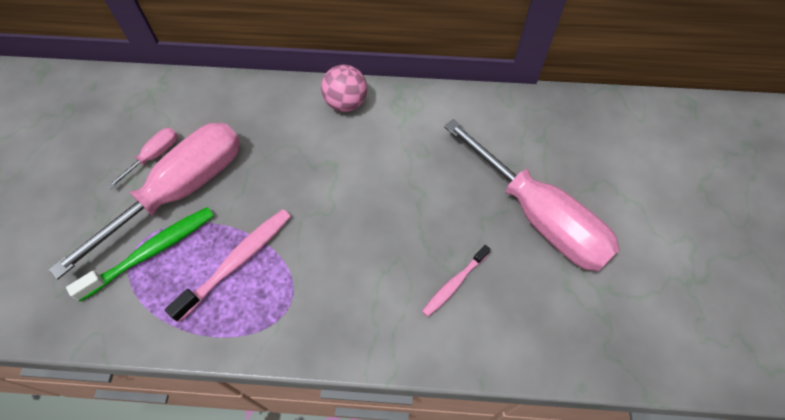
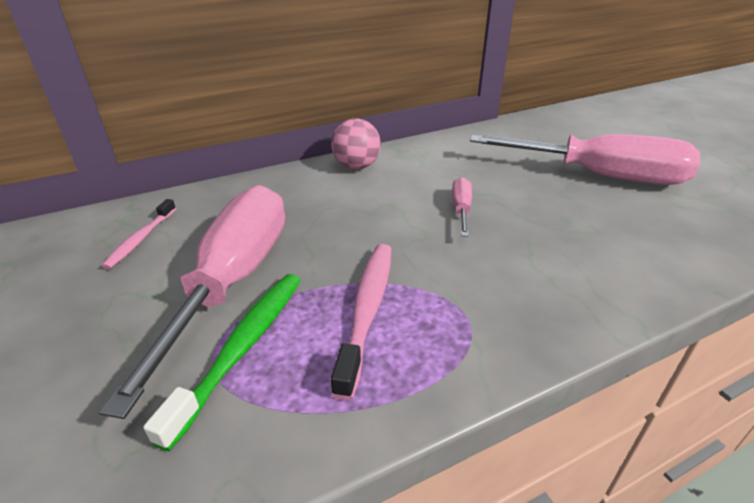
camera: 30 degrees left, 25 degrees down
pink screwdriver [107,128,178,189] -> pink screwdriver moved to [452,177,472,237]
pink toothbrush [422,245,491,317] -> pink toothbrush moved to [102,199,176,269]

